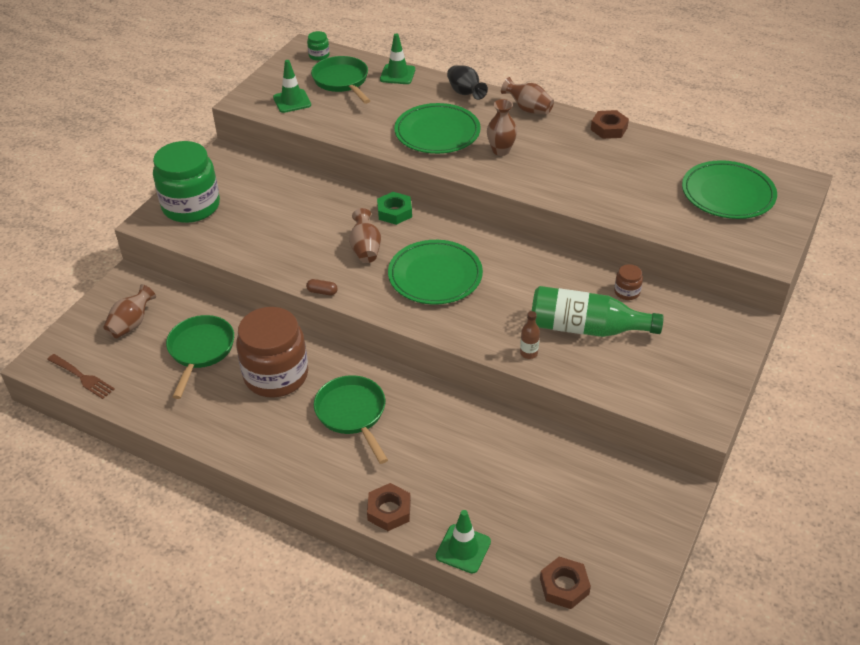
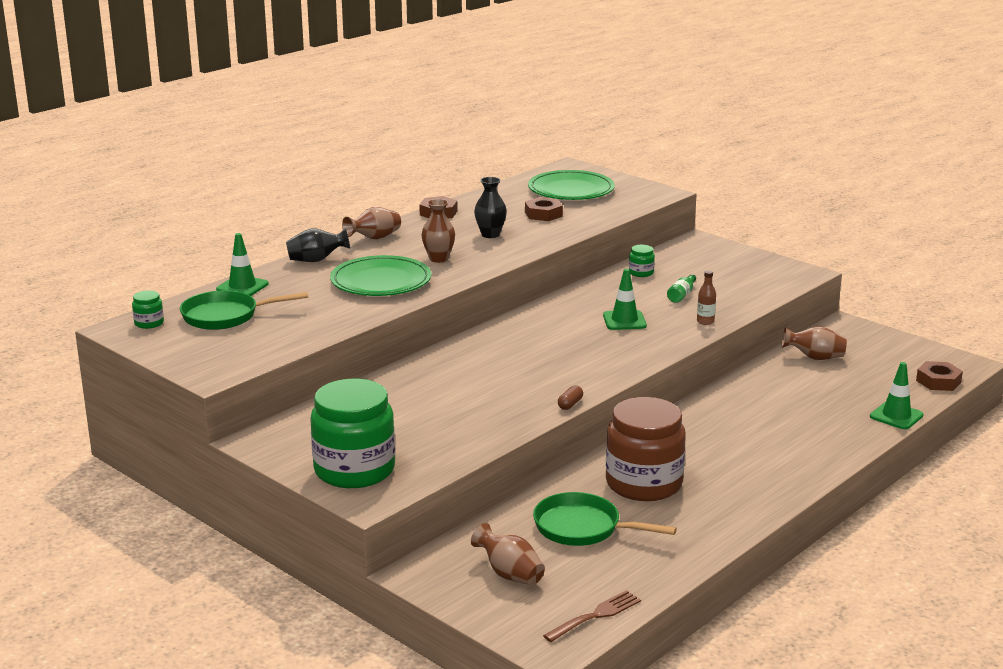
camera: 75 degrees left, 20 degrees down
green traffic cone [273,60,311,113] -> green traffic cone moved to [603,269,647,330]
green pan [314,375,388,464] -> none
brown vase [349,208,381,263] -> brown vase moved to [782,326,847,360]
brown nut [367,483,411,531] -> brown nut moved to [525,197,563,221]
green nut [377,192,412,225] -> none
green plate [388,240,483,305] -> none
green bottle [532,286,664,337] -> green bottle [667,274,696,303], size x0.43
brown jar [614,264,643,300] -> green jar [629,245,655,277]
none -> black vase [474,177,507,238]

